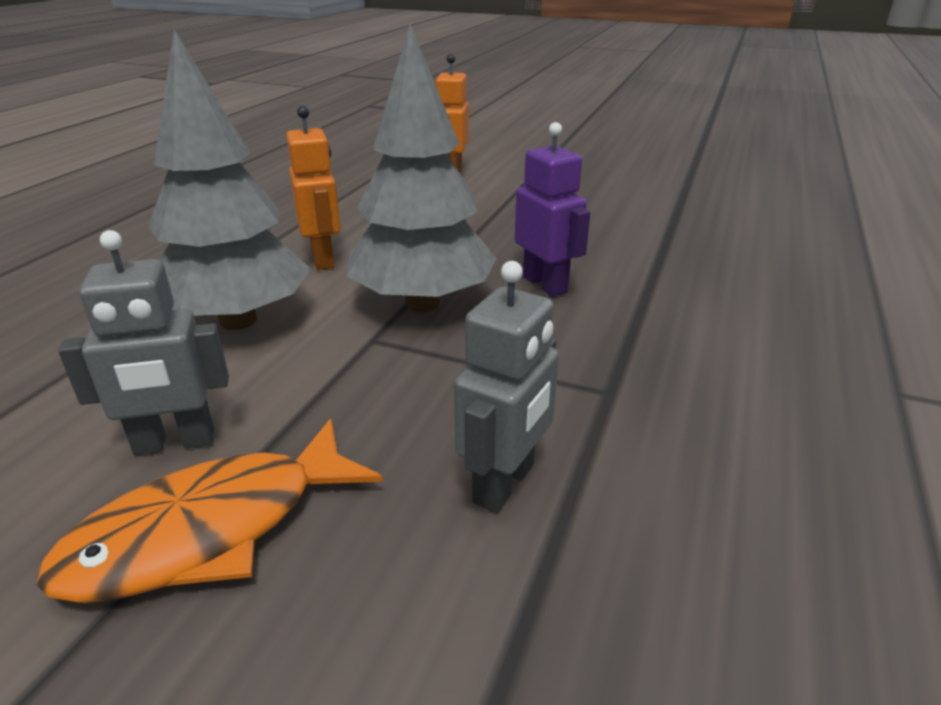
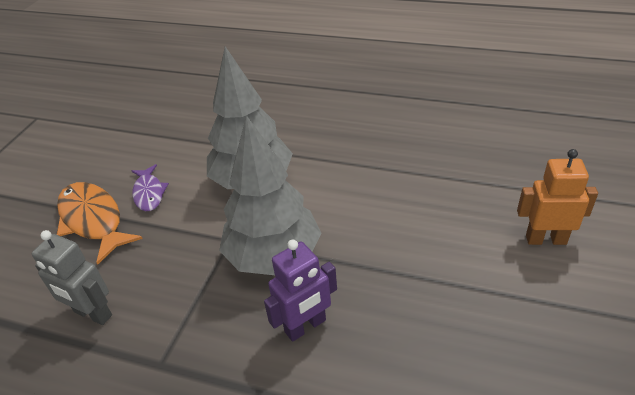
camera: 90 degrees right, 10 degrees up
grey robot [58,230,229,456] -> purple fish [132,164,169,211]
orange robot [286,106,341,270] -> none

